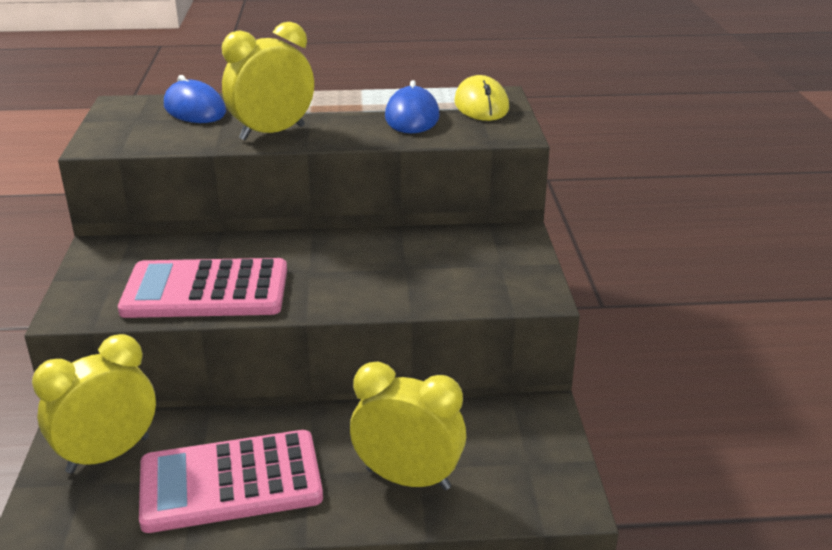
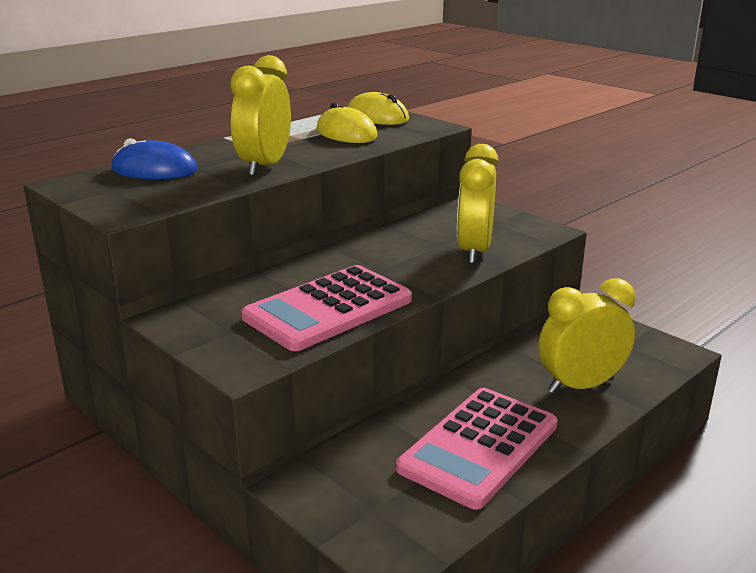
camera: 40 degrees left, 5 degrees down
yellow clock [32,334,156,474] -> yellow clock moved to [457,144,499,264]
blue mouse [385,80,440,133] -> yellow mouse [317,103,377,143]

